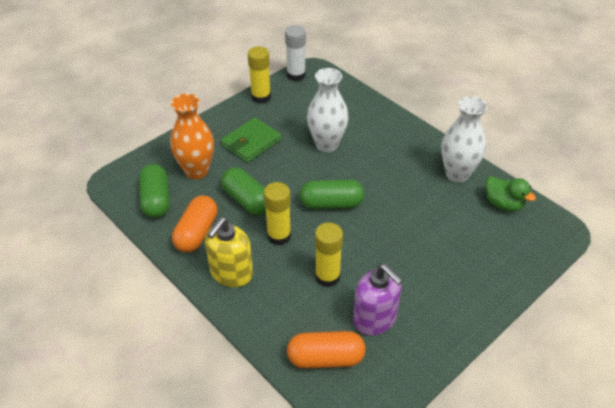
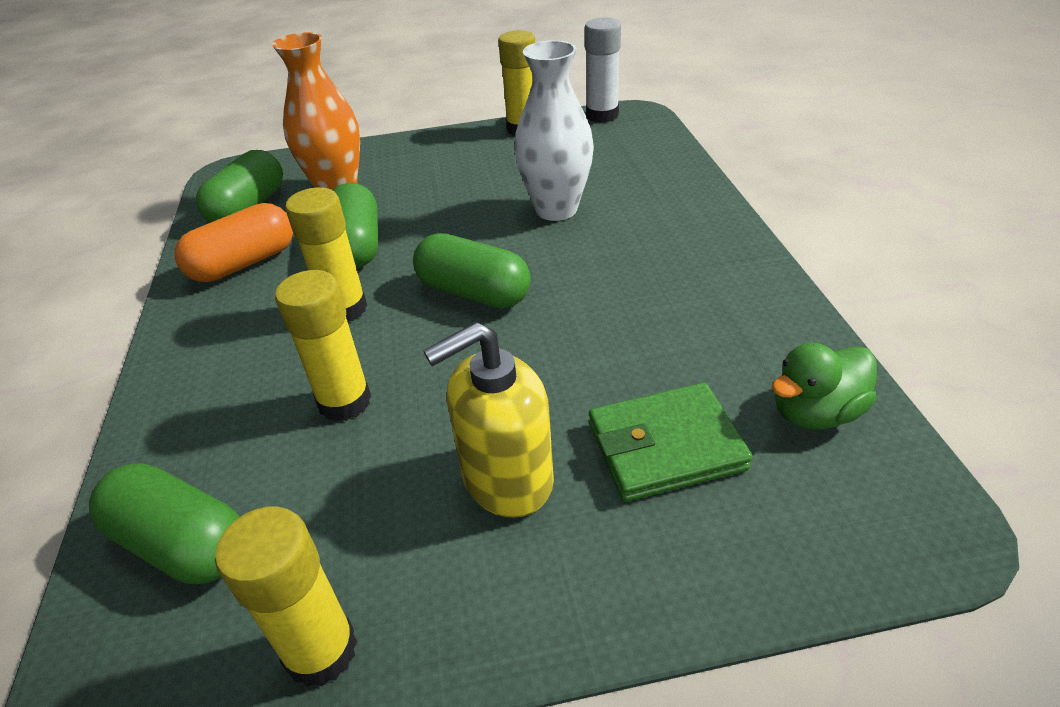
camera: 35 degrees right, 5 degrees down
yellow soap dispenser [205,217,253,287] -> yellow soap dispenser moved to [423,322,554,518]
green wallet [221,117,281,163] -> green wallet moved to [589,383,753,502]
orange capsule [287,331,366,369] -> green capsule [89,463,240,584]
purple soap dispenser [353,264,403,336] -> none
white vase [441,96,487,182] -> none
green duck [485,176,536,212] -> green duck turned 75 degrees clockwise [772,343,877,430]
none -> yellow glue stick [215,506,357,687]

